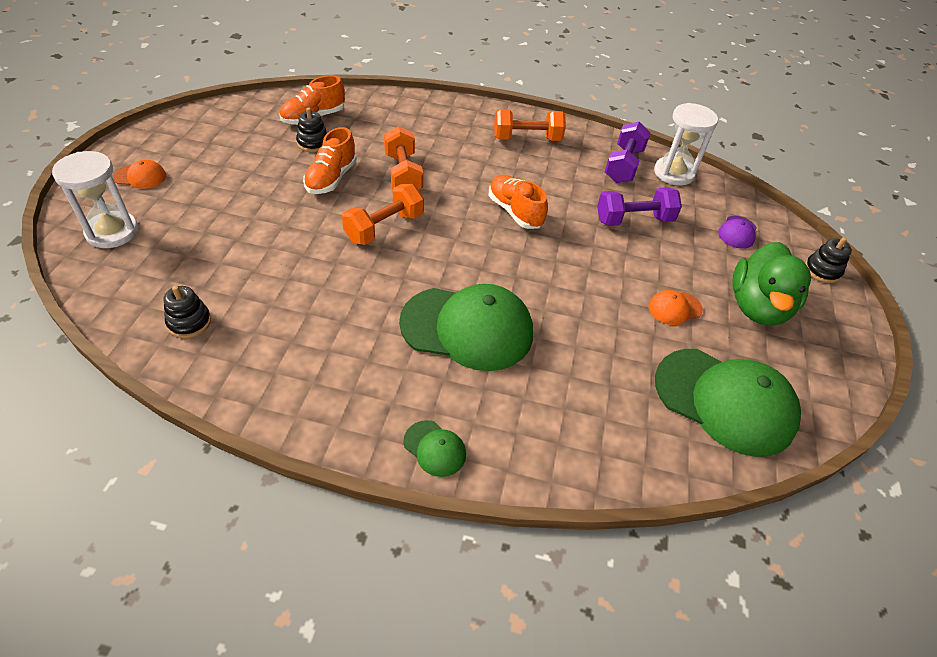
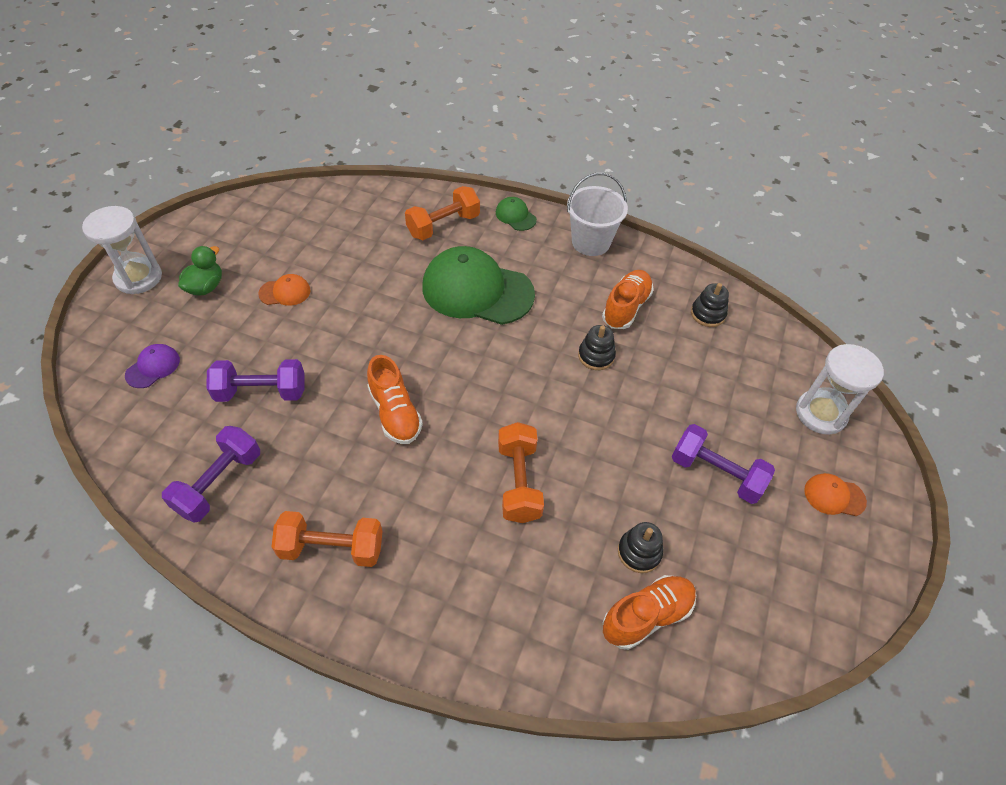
camera: 170 degrees left, 5 degrees up
orange shoe [303,127,357,194] -> orange shoe moved to [602,270,654,329]
orange dumbbell [342,183,424,245] -> orange dumbbell moved to [405,186,480,240]
white hourglass [654,103,718,186] -> white hourglass moved to [82,206,162,294]
green cap [655,349,801,457] -> none
green duck [732,242,811,325] -> green duck [178,246,222,296], size x0.56
black stacking toy [805,237,852,283] -> black stacking toy moved to [578,325,616,370]
none -> white bucket [567,173,628,256]
none -> purple dumbbell [672,424,775,504]

